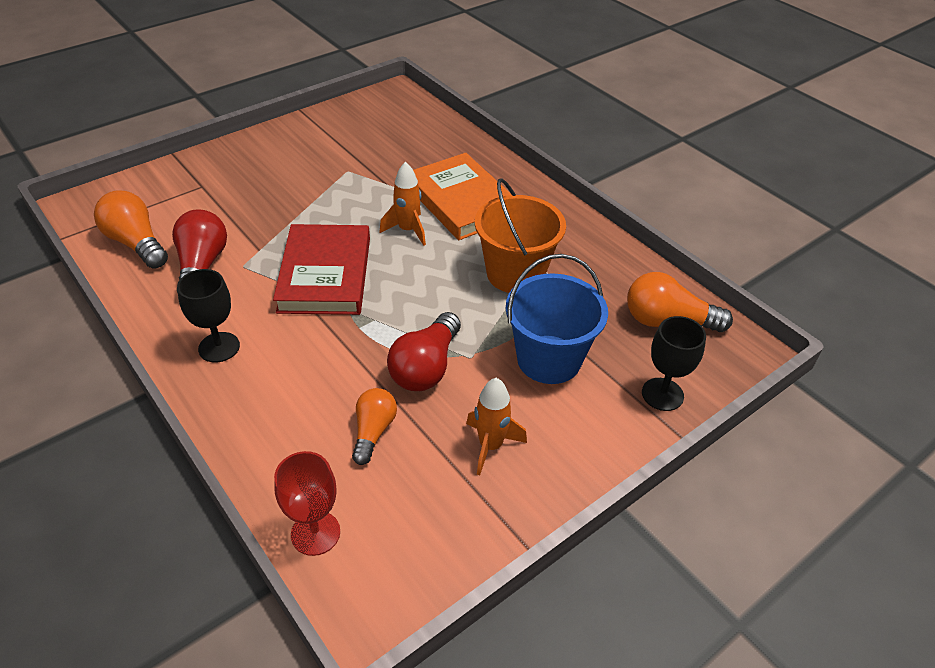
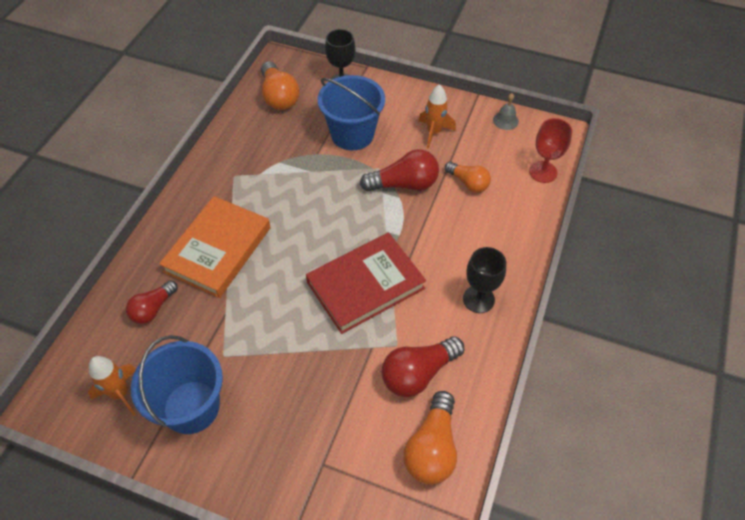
camera: 120 degrees left, 10 degrees up
orange light bulb [352,388,397,465] -> orange light bulb turned 120 degrees counterclockwise [445,162,491,193]
orange rocket [380,162,426,246] -> orange rocket moved to [88,356,136,416]
orange bucket [475,178,566,293] -> none
none -> red light bulb [126,280,178,324]
none -> blue bucket [131,335,223,434]
none -> grey bell [493,93,519,130]

